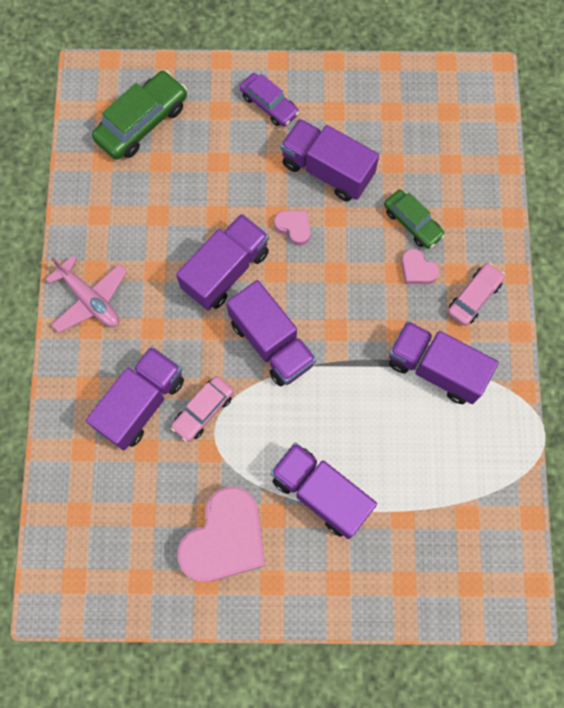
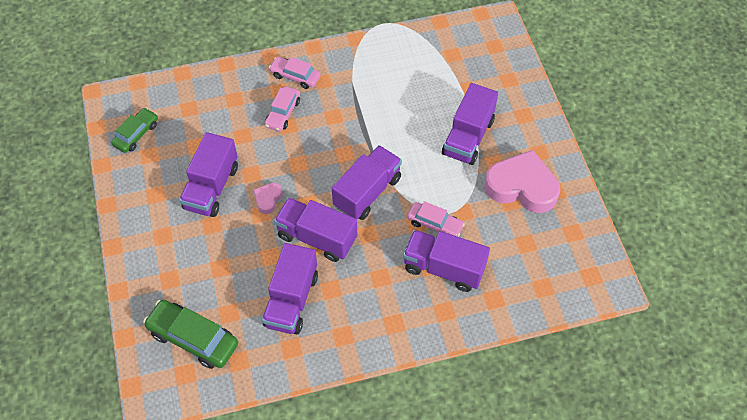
camera: 105 degrees left, 15 degrees down
pink plane [46,255,127,333] -> none
purple car [240,73,299,127] -> none
green car [384,189,445,249] -> green car moved to [111,108,158,153]
purple truck [389,321,499,404] -> purple truck moved to [262,243,318,334]
pink heart [401,249,440,284] -> pink car [265,86,300,132]

